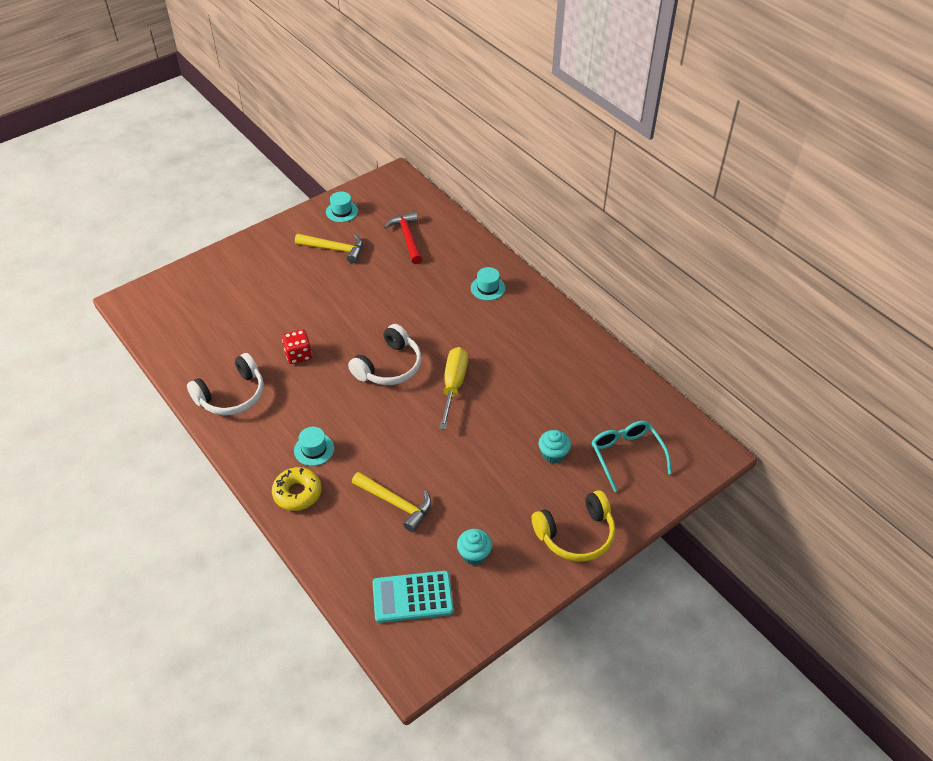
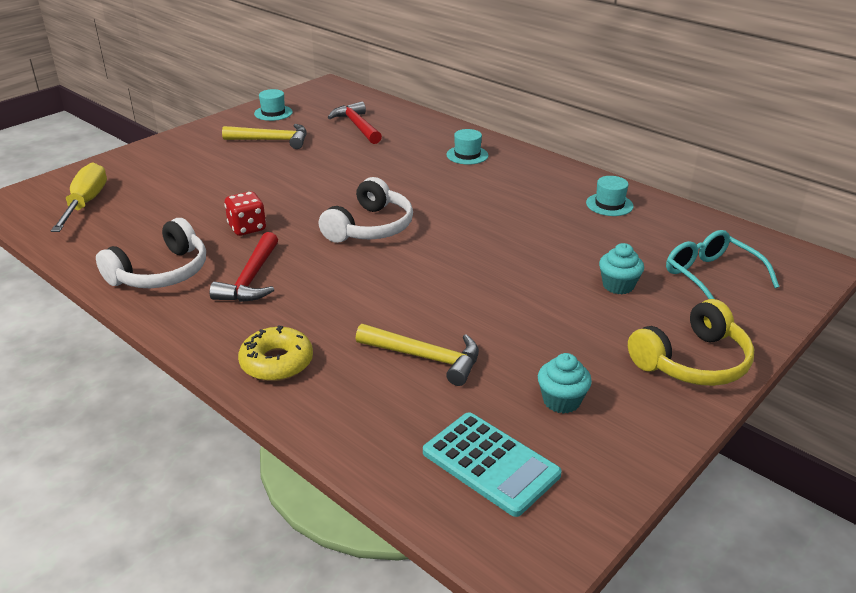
camera: 10 degrees left, 15 degrees down
turquoise hat [294,427,334,466] -> turquoise hat moved to [586,176,634,216]
turquoise calculator [373,571,454,623] -> turquoise calculator turned 120 degrees counterclockwise [423,412,562,517]
yellow screwdriver [439,347,468,430] -> yellow screwdriver moved to [51,162,107,232]
none -> red hammer [210,232,278,302]

